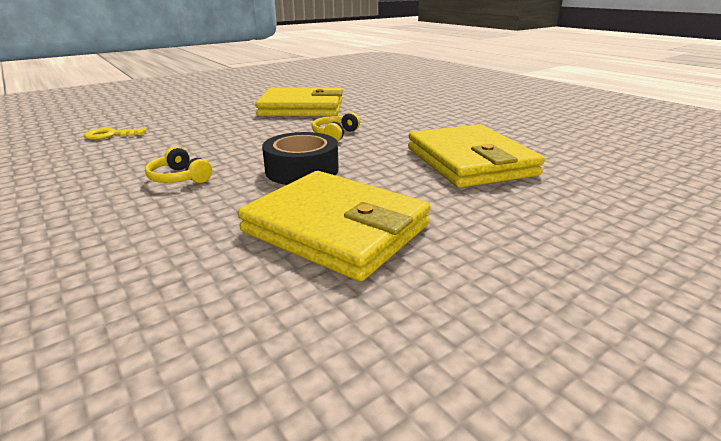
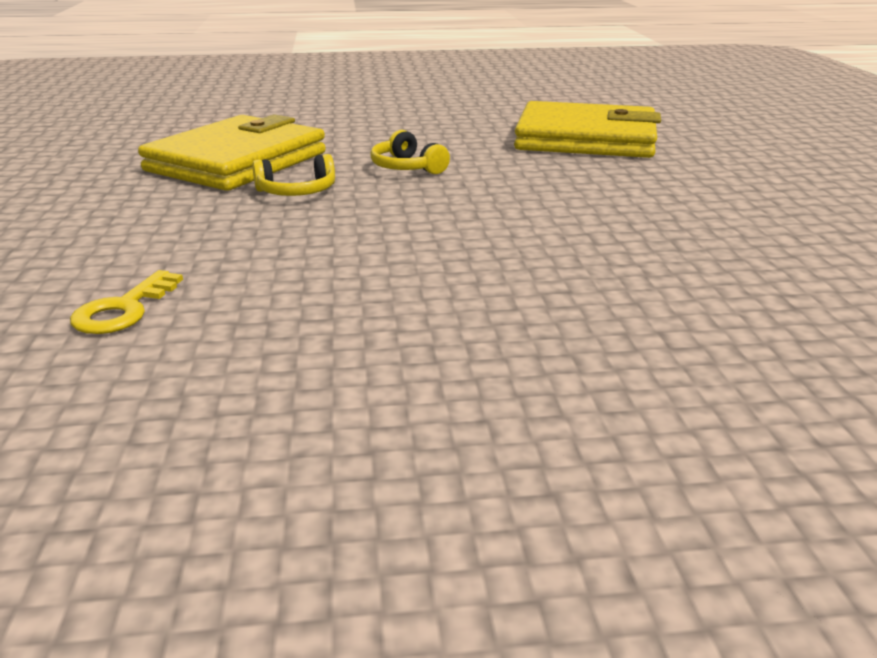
camera: 60 degrees left, 0 degrees up
yellow headphones [145,147,212,183] -> yellow headphones moved to [252,154,335,196]
yellow wallet [238,171,430,281] -> none
black tape [262,132,339,185] -> none

